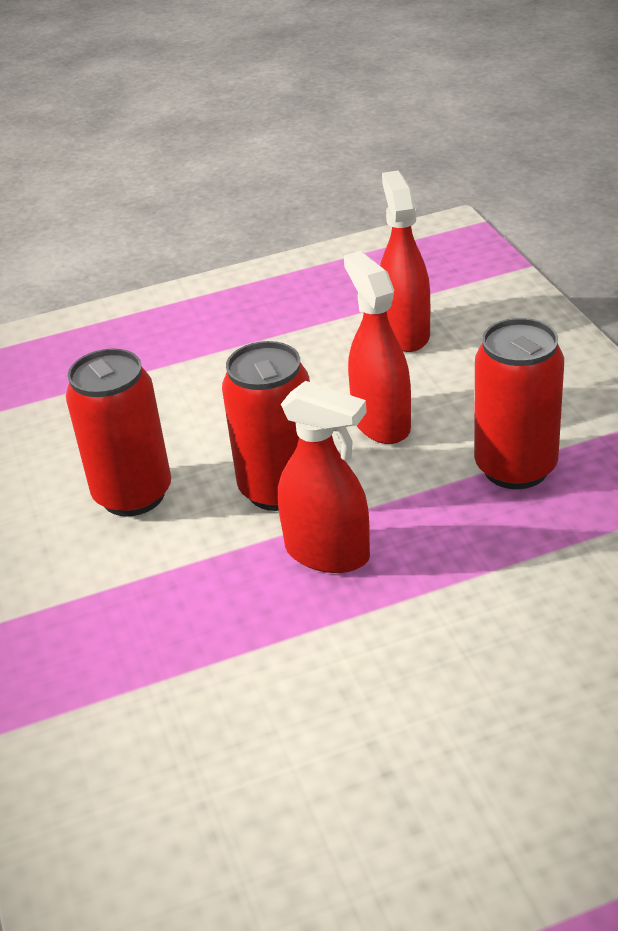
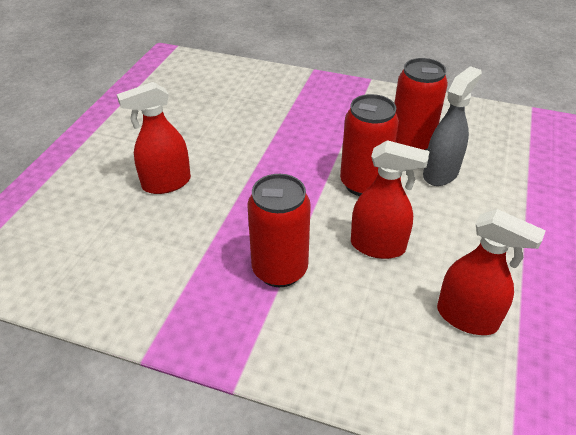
camera: 125 degrees right, 5 degrees up
red spray bottle [278,381,370,573] -> red spray bottle moved to [117,82,191,194]
none -> grey spray bottle [423,66,482,186]

